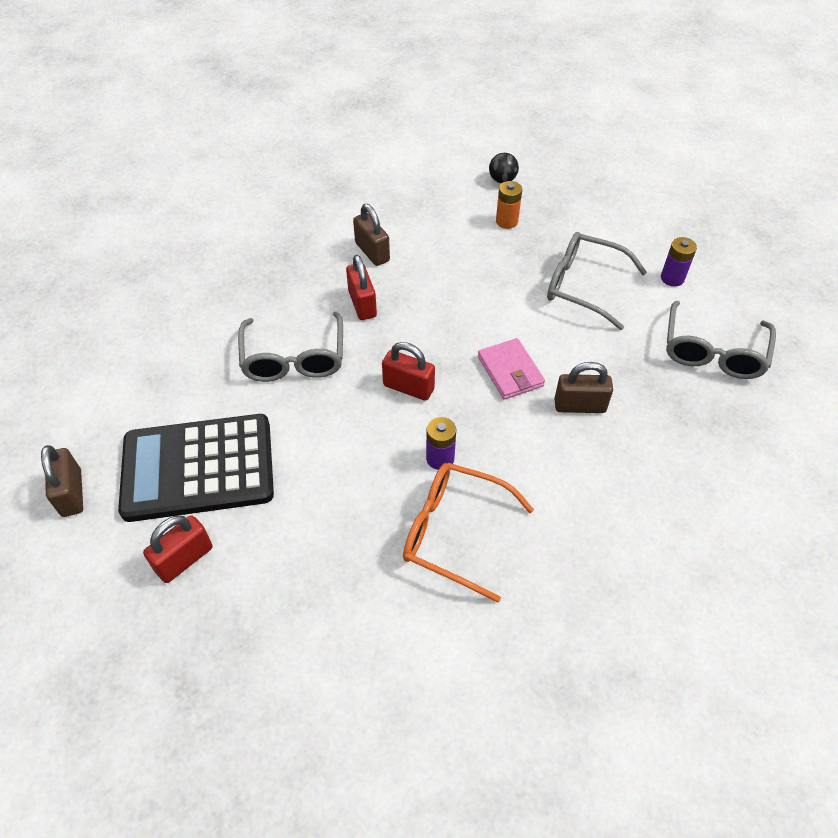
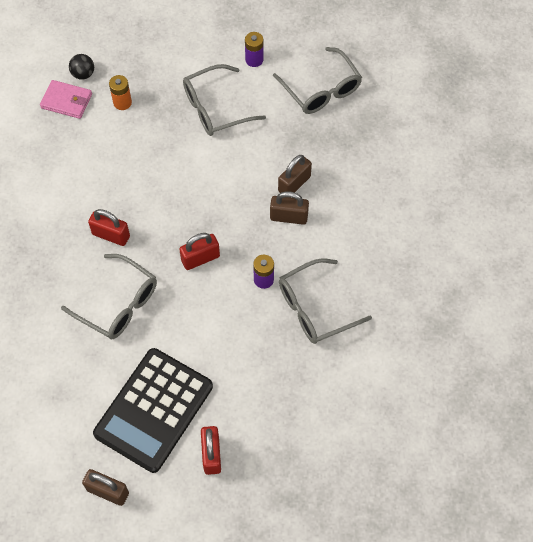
camera: 50 degrees left, 10 degrees up
brown padlock [353,204,390,266] -> brown padlock moved to [270,191,309,225]
orange glasses [403,463,534,603] -> grey glasses [279,258,372,344]
pink wallet [478,338,545,399] -> pink wallet moved to [40,80,92,119]

